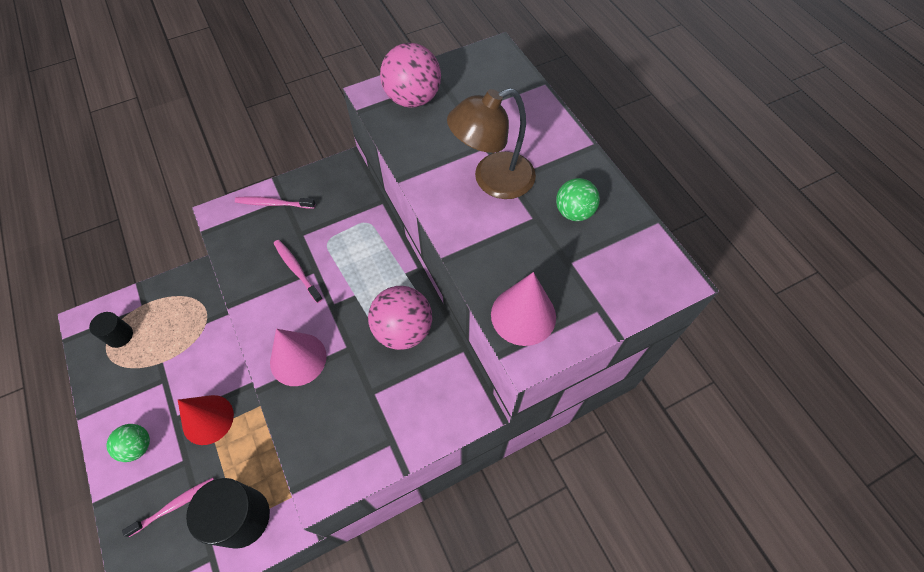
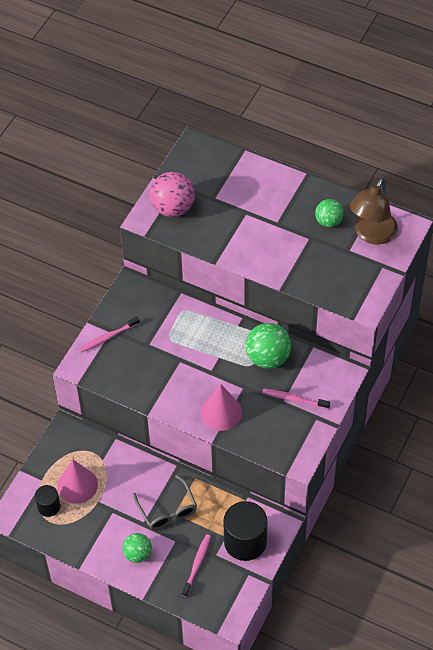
camera: 35 degrees left, 5 degrees down
red cone [178,395,234,445] -> grey glasses [133,475,197,530]
pink toothbrush [274,240,323,303] -> pink toothbrush moved to [262,388,330,409]
pink ball [368,286,432,350] -> green ball [246,323,291,369]
brown lamp [447,88,536,199] -> brown lamp moved to [350,178,398,245]
pink cone [491,272,556,346] -> pink cone moved to [57,459,98,504]

